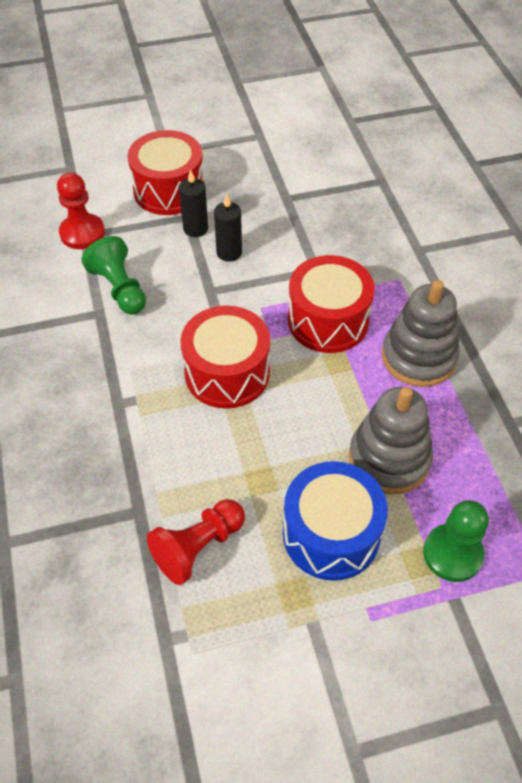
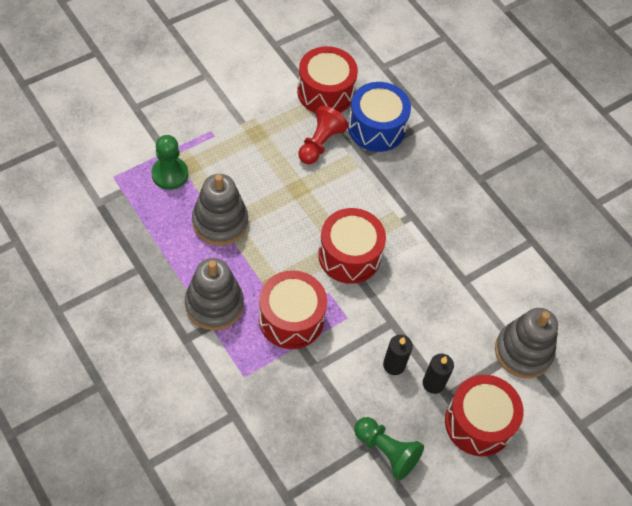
camera: 155 degrees right, 5 degrees up
red pawn [57,173,105,249] -> grey stacking toy [495,308,558,378]
green pawn [81,236,146,315] -> green pawn moved to [354,417,424,480]
blue drum [283,461,388,581] -> blue drum moved to [348,82,411,152]
none -> red drum [297,46,358,113]

